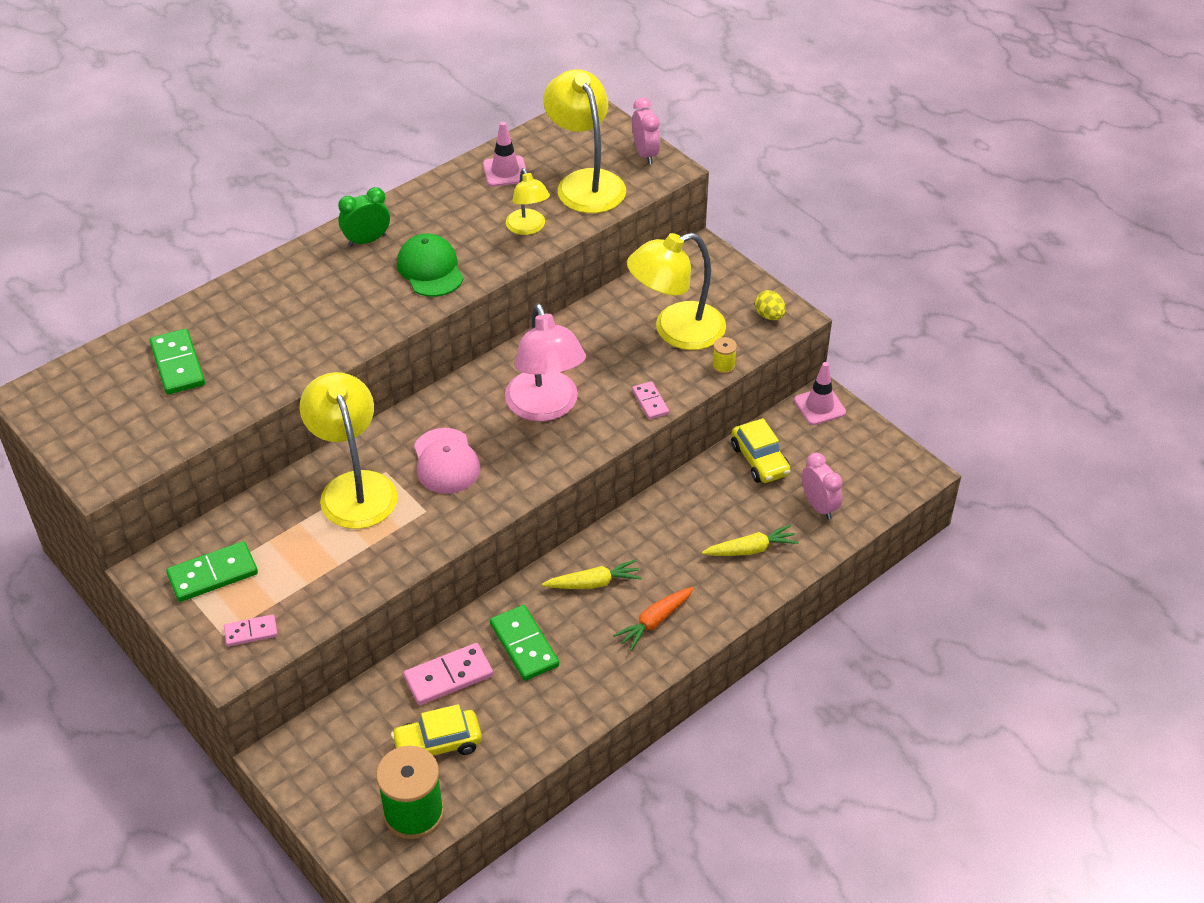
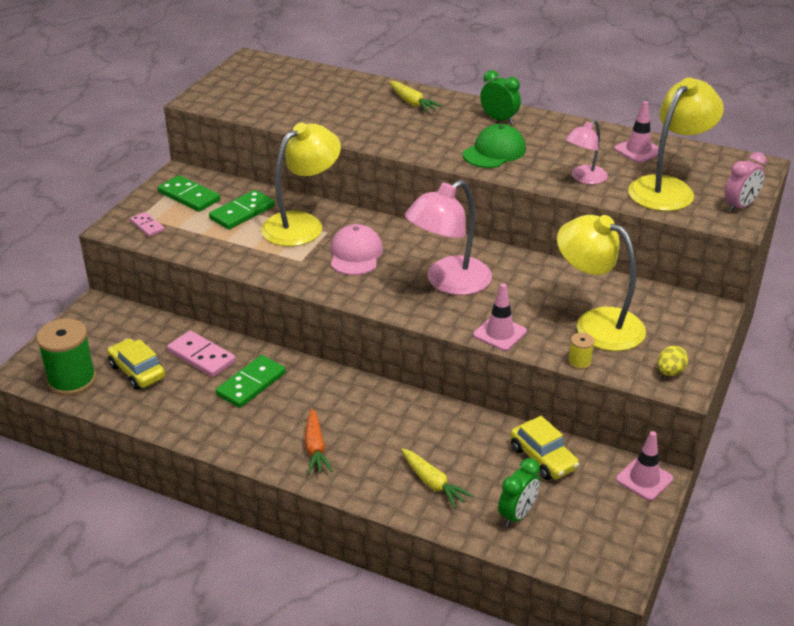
camera: 65 degrees right, 10 degrees down
green domino [150,329,205,395] -> green domino moved to [209,190,275,230]
pink cap [414,428,481,494] -> pink cap turned 135 degrees clockwise [330,224,383,275]
yellow lamp [506,168,550,235] -> pink lamp [565,120,608,184]
yellow carrot [542,559,642,589] -> yellow carrot moved to [389,81,442,112]
orange carrot [613,587,694,651] -> orange carrot turned 120 degrees counterclockwise [305,408,333,475]
pink domino [632,381,669,420] -> pink traffic cone [473,283,527,351]
yellow car [731,418,791,483] -> yellow car turned 75 degrees counterclockwise [511,416,579,480]
pink clock [802,452,843,520] -> green clock [498,458,540,527]

